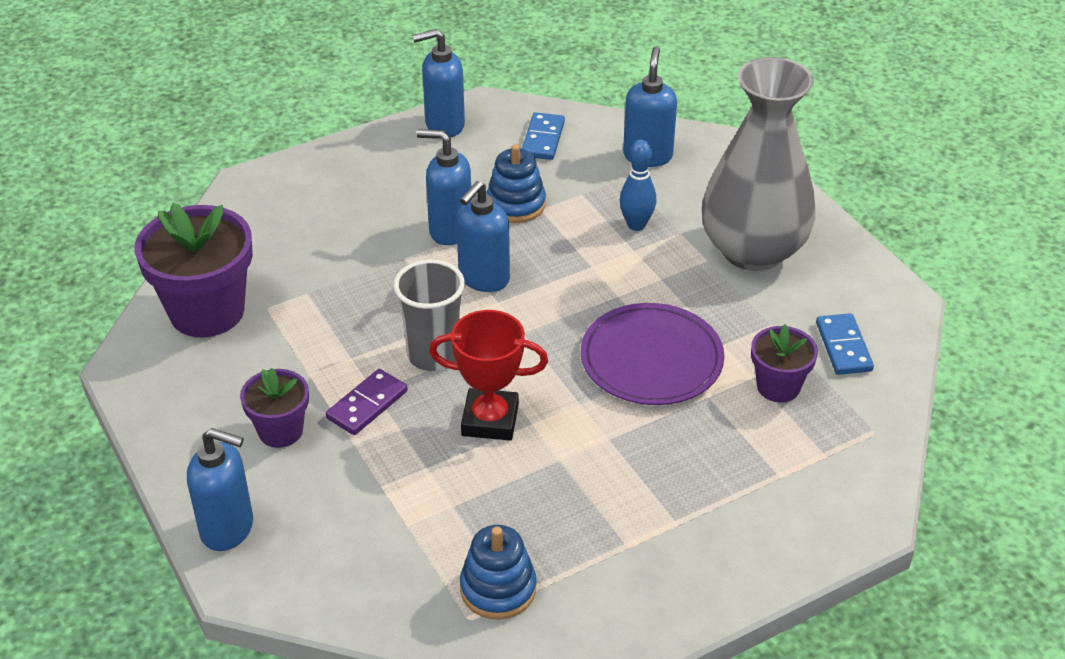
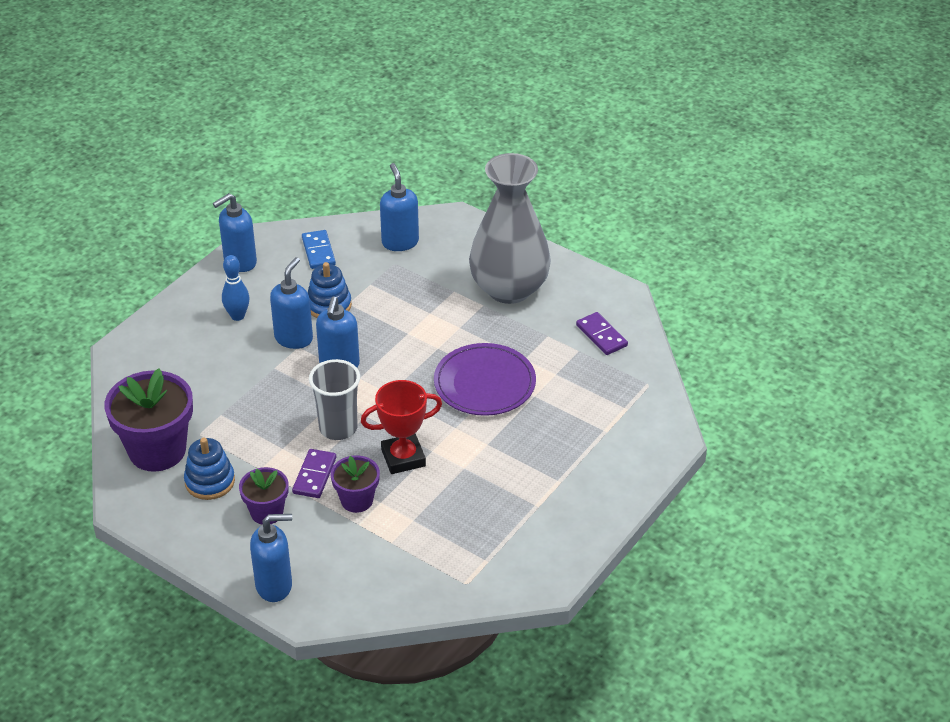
camera: 25 degrees left, 0 degrees up
blue soap dispenser [417,129,471,245] -> blue soap dispenser turned 120 degrees clockwise [270,257,313,349]
blue stacking toy [460,525,536,619] -> blue stacking toy moved to [184,438,235,500]
blue bowling pin [620,140,656,231] -> blue bowling pin moved to [222,255,250,321]
purple flower pot [751,324,818,403] -> purple flower pot moved to [331,455,380,513]
blue domino [816,313,874,375] -> purple domino [576,312,628,355]

